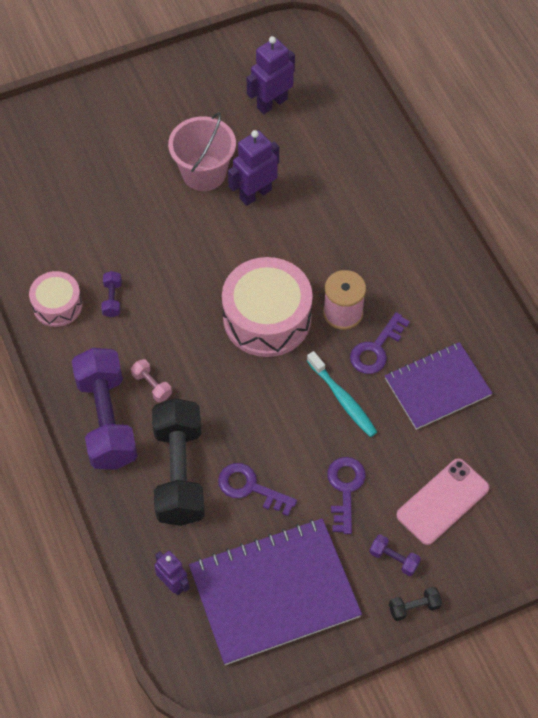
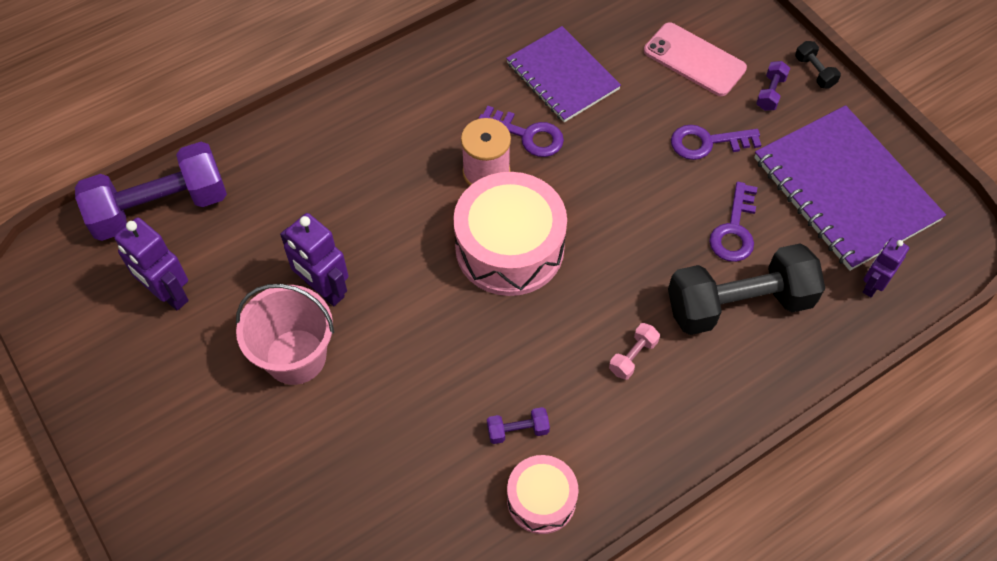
camera: 100 degrees left, 0 degrees up
purple dumbbell [72,348,138,470] -> purple dumbbell moved to [75,142,227,241]
turquoise toothbrush [307,351,377,437] -> none

